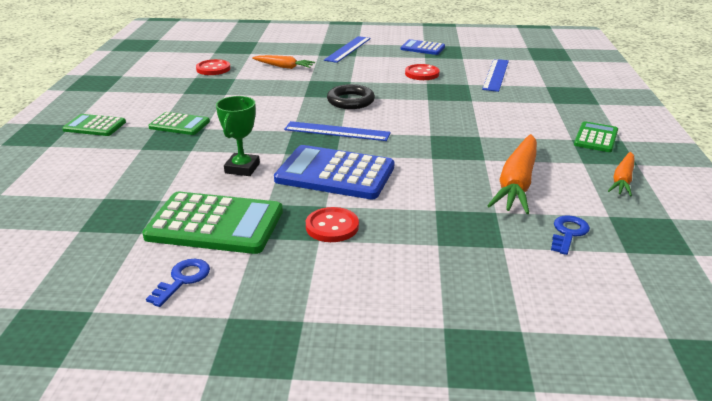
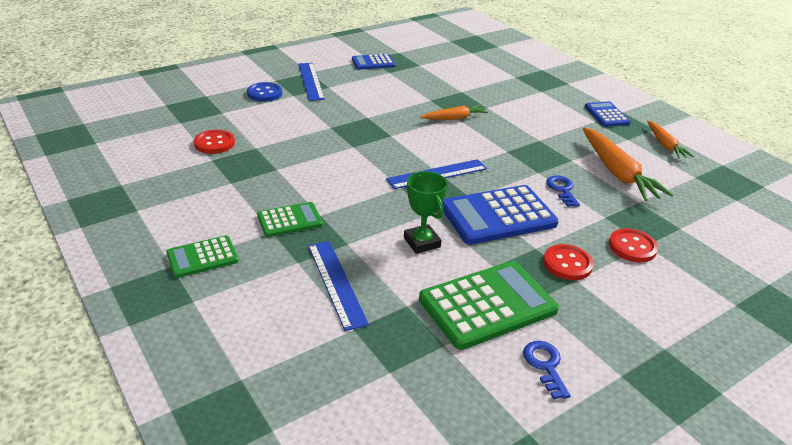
camera: 40 degrees left, 5 degrees up
orange carrot [252,55,315,69] -> orange carrot moved to [420,105,489,120]
black ring [327,84,375,109] -> none
red button [405,64,439,80] -> red button moved to [609,228,658,262]
blue ruler [482,59,509,92] -> blue ruler moved to [308,241,369,331]
blue key [551,215,590,255] -> blue key moved to [546,176,580,207]
green calculator [574,121,618,152] -> blue calculator [585,102,631,127]
none -> blue button [247,82,282,102]

